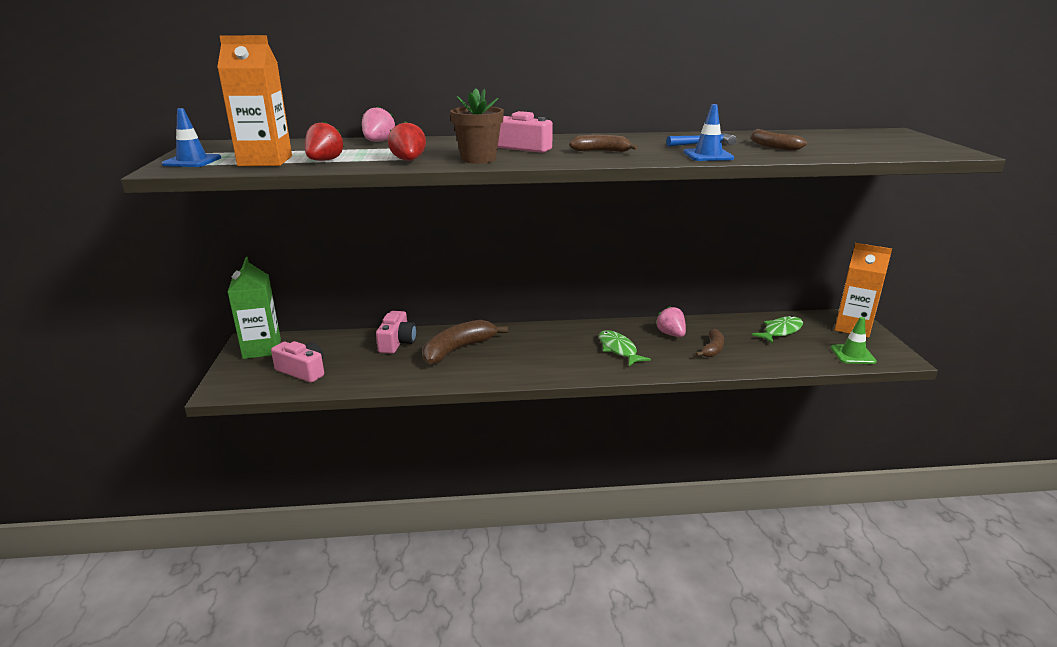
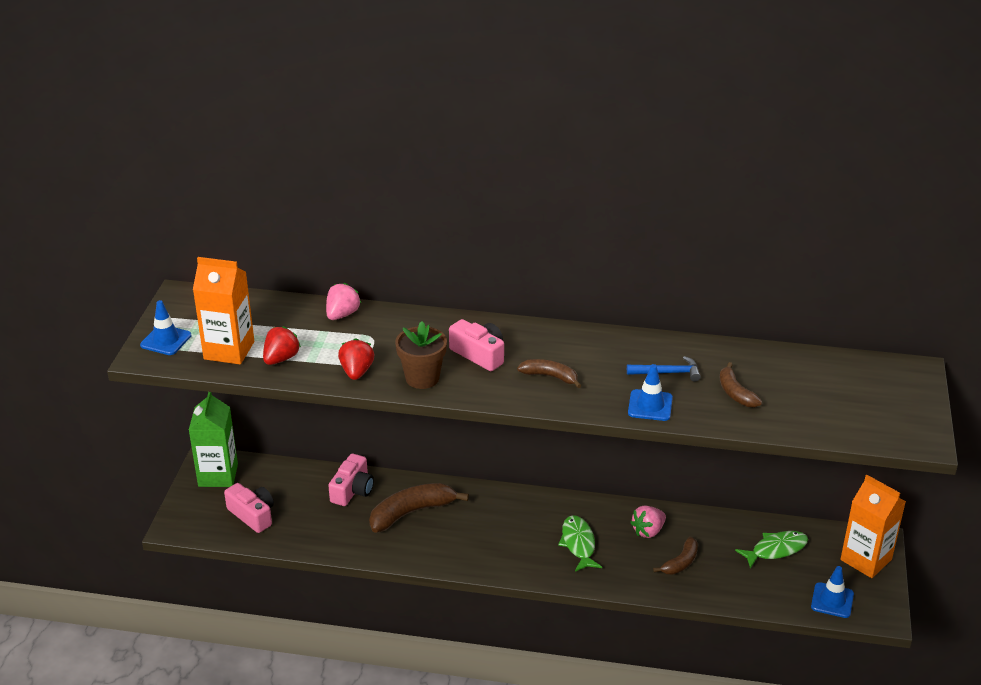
camera: 15 degrees right, 10 degrees up
pink strawberry [655,306,686,337] -> pink strawberry turned 120 degrees counterclockwise [630,506,666,538]
green traffic cone [831,317,877,364] -> blue traffic cone [811,566,854,618]

